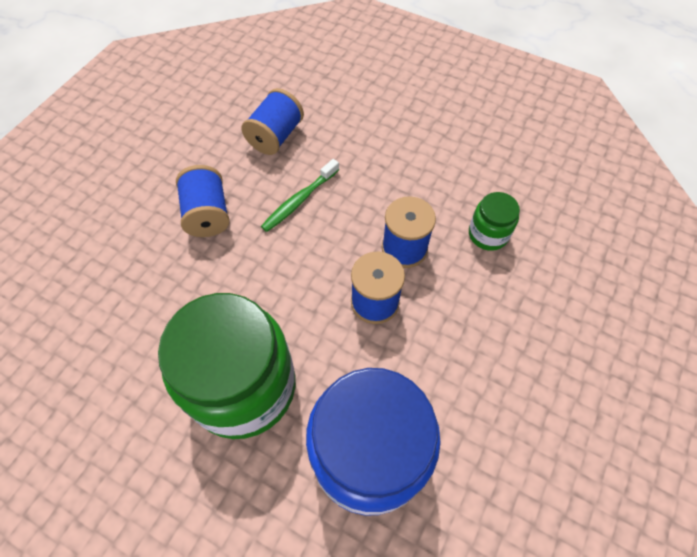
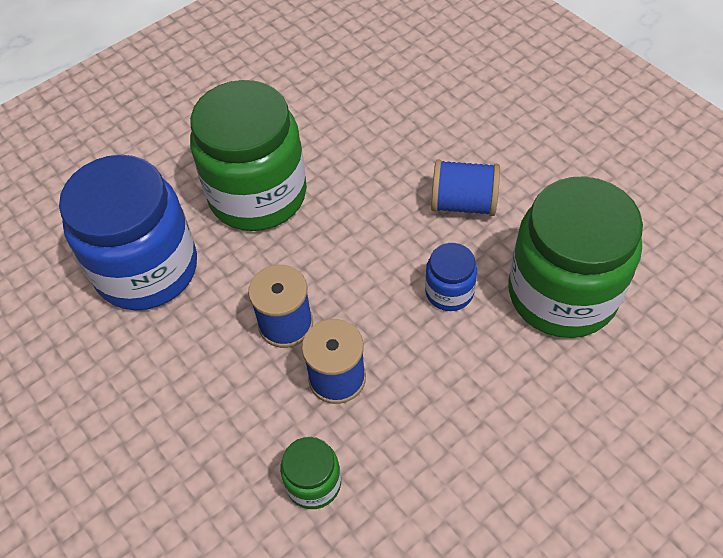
camera: 115 degrees right, 5 degrees down
blue spool [241,88,304,155] -> green jar [509,177,643,338]
green toothbrush [261,159,339,232] -> blue jar [425,243,477,311]

